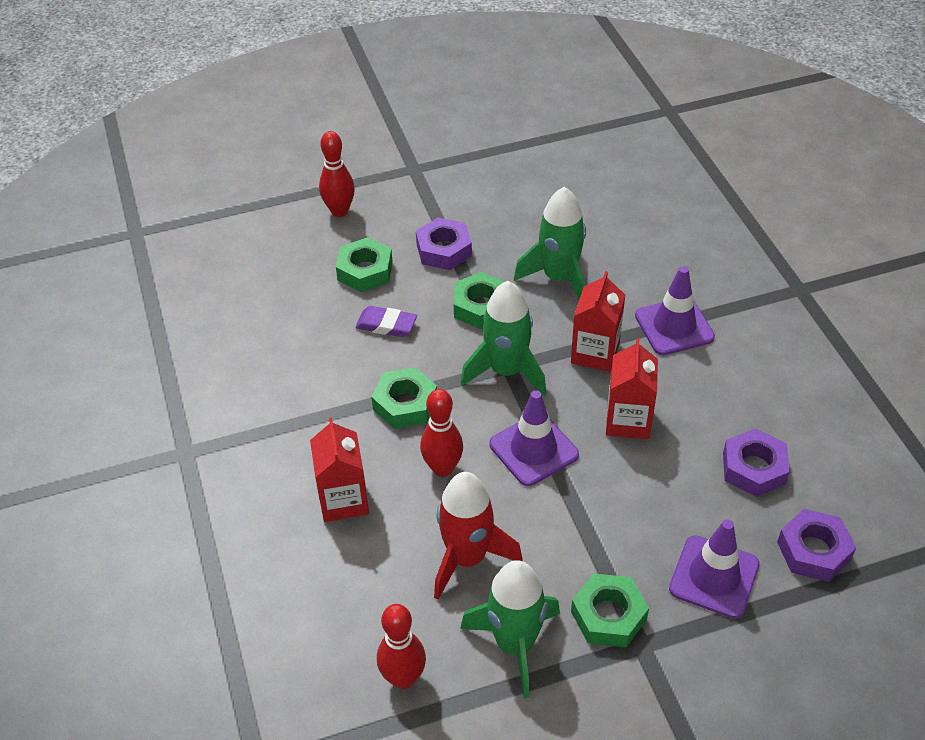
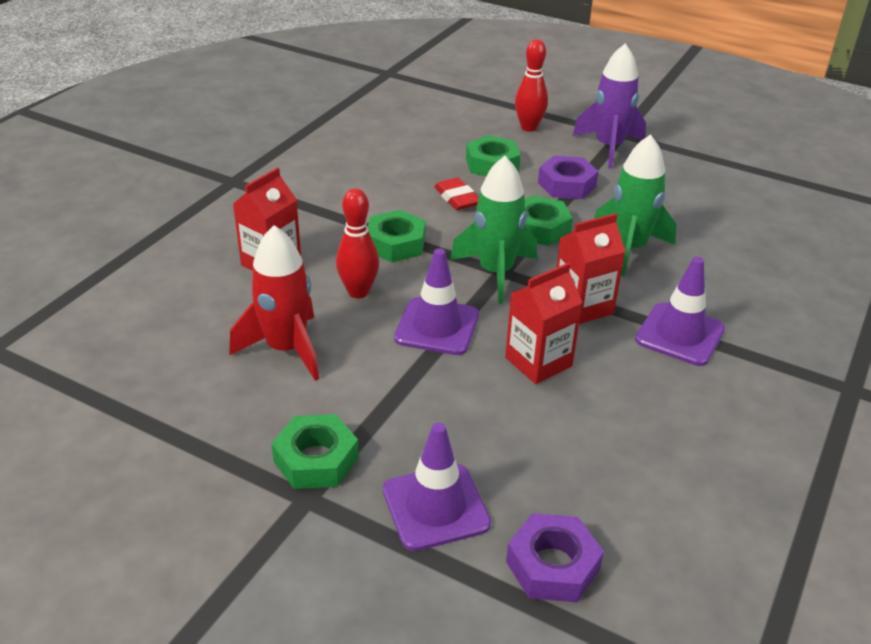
camera: 45 degrees right, 10 degrees down
purple eraser [355,306,417,337] -> red eraser [434,178,479,210]
red bowling pin [377,604,426,689] -> none
green rocket [460,560,560,699] -> none
purple nut [723,428,790,497] -> none
none -> purple rocket [573,43,646,169]

